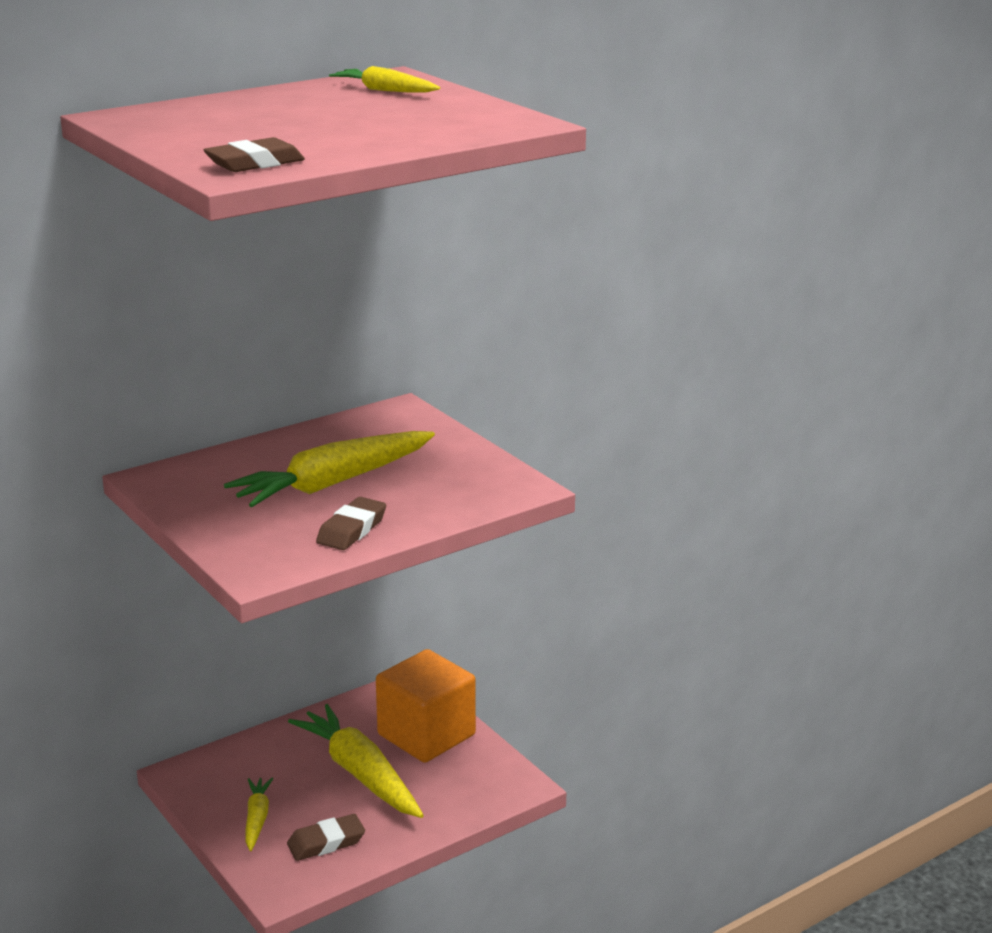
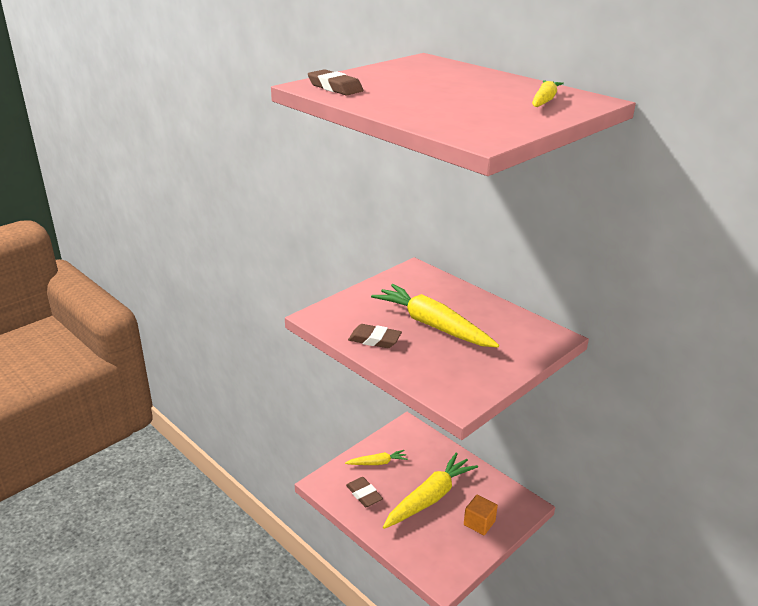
camera: 80 degrees right, 5 degrees up
orange cube [376,649,476,763] -> orange cube [464,495,498,535], size x0.51

